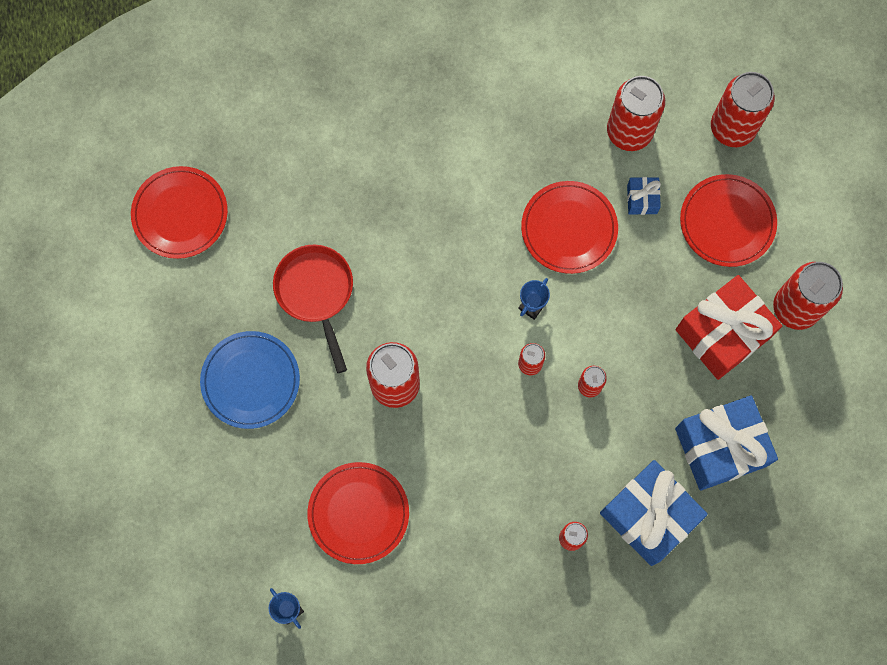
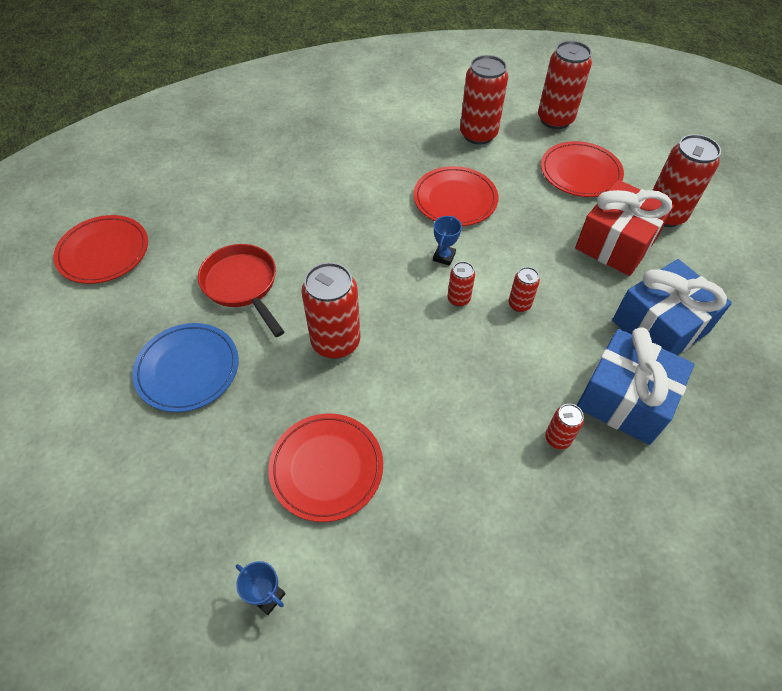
camera: 15 degrees left, 20 degrees down
blue gift [627,177,661,215] -> none

